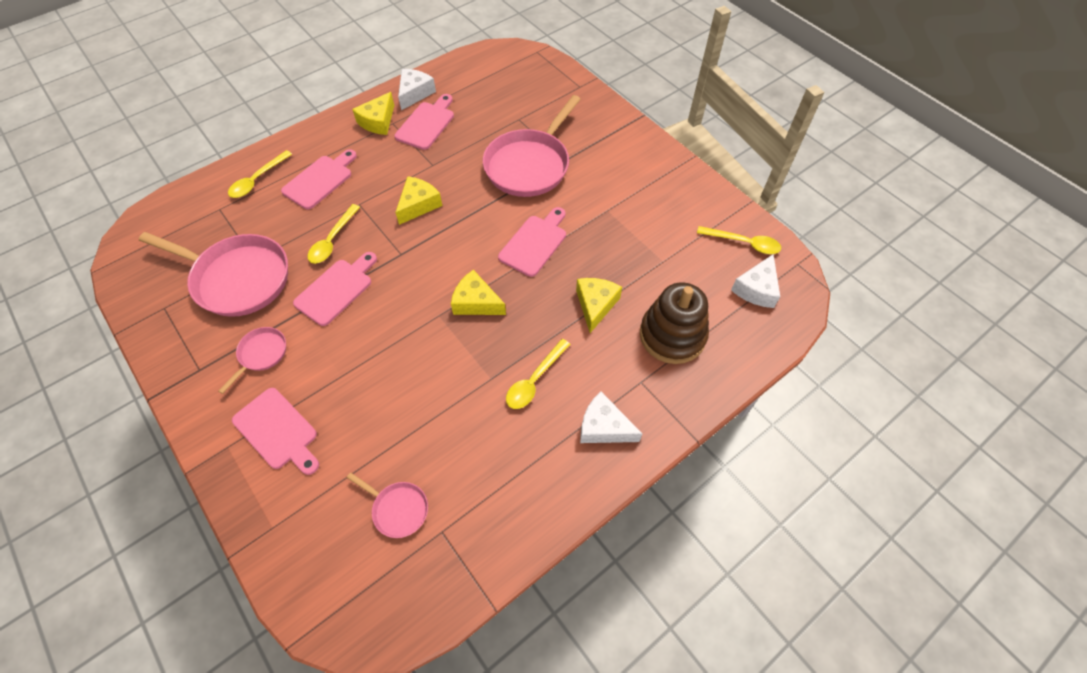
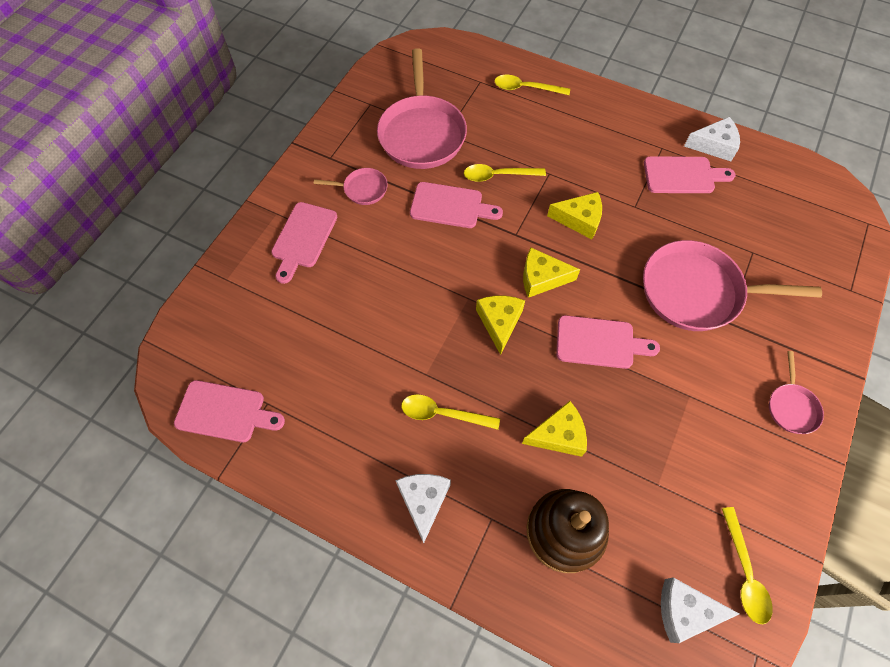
camera: 65 degrees right, 5 degrees up
pink cutting board [281,149,357,210] -> pink cutting board moved to [174,380,285,442]
pink pan [347,473,428,538] -> pink pan moved to [769,351,824,434]
yellow cheese [352,92,394,135] -> yellow cheese moved to [523,248,580,298]

